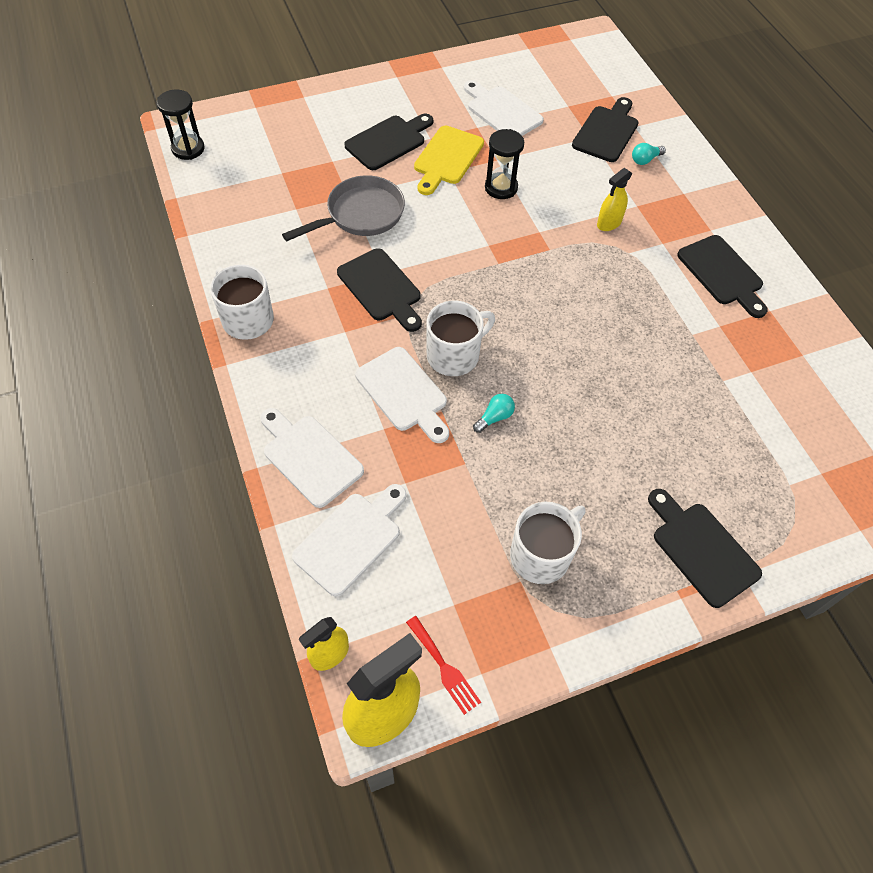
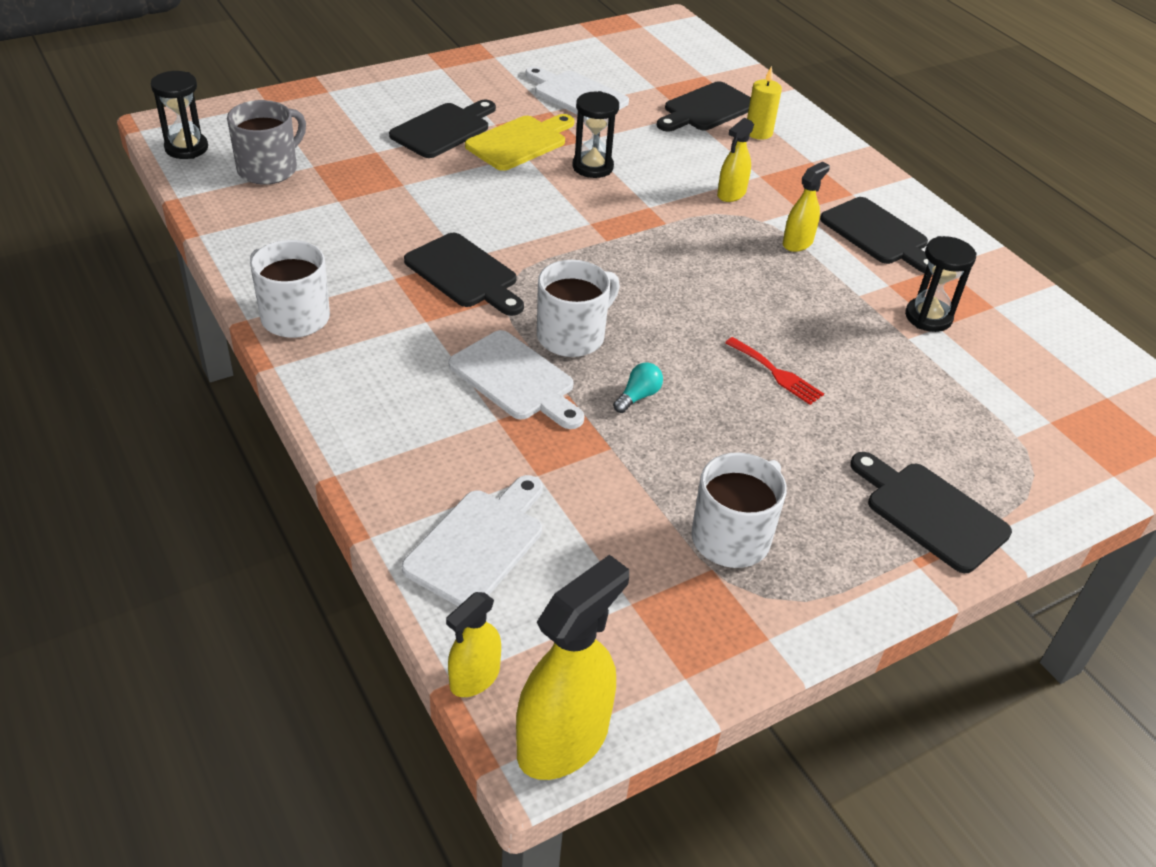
camera: 10 degrees left, 15 degrees down
white cutting board [260,408,364,508] -> none
grey pan [282,175,405,241] -> none
red fork [406,616,481,715] -> red fork moved to [725,337,824,405]
yellow cutting board [414,126,484,195] -> yellow cutting board turned 150 degrees counterclockwise [465,114,574,171]
black cutting board [572,97,639,162] -> black cutting board turned 150 degrees counterclockwise [657,81,751,131]
turquoise light bulb [632,143,666,165] -> yellow candle [747,66,782,140]
none -> grey mug [227,100,306,185]
none -> yellow spray bottle [783,162,830,252]
none -> black hourglass [905,236,977,332]

